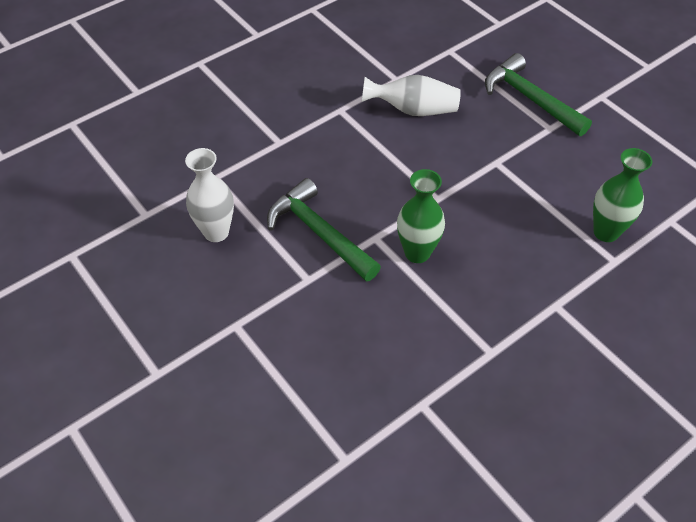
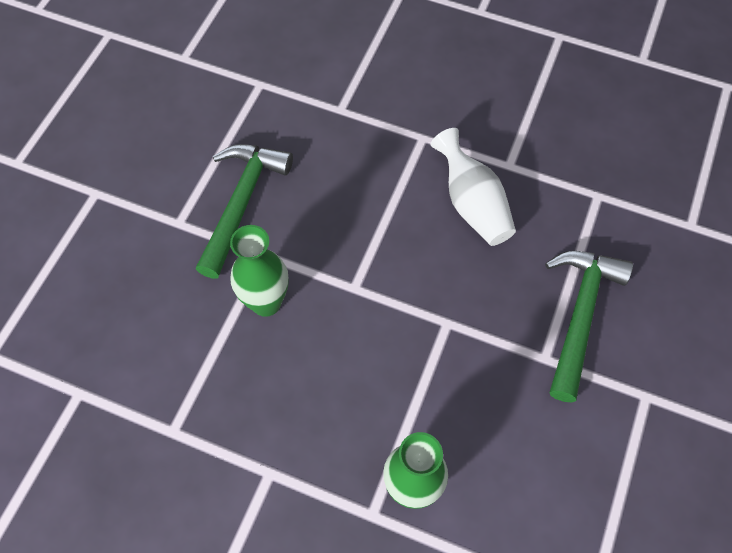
camera: 60 degrees right, 10 degrees up
white vase [185,148,234,242] -> none

